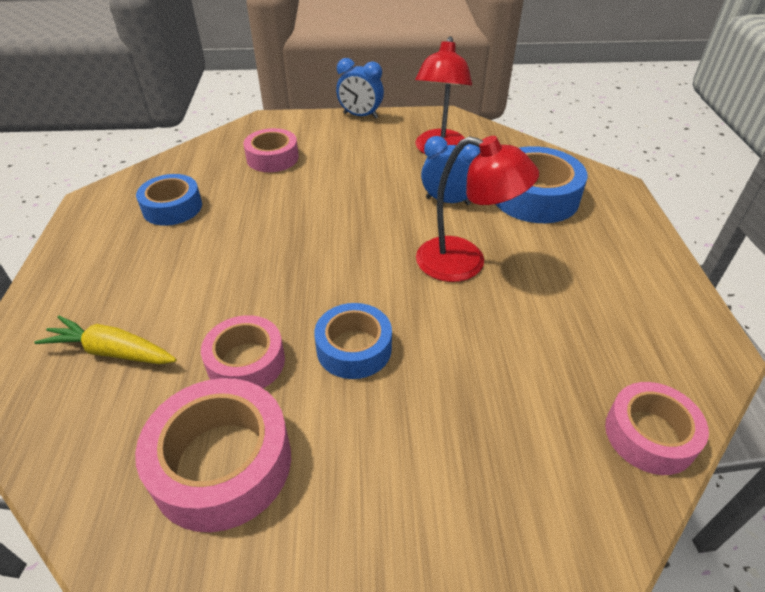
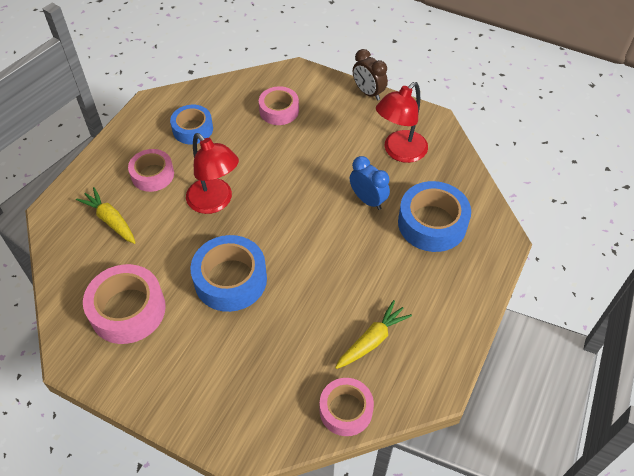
camera: 30 degrees right, 10 degrees up
pink tape [201,315,285,388] -> pink tape moved to [128,149,174,192]
blue tape [314,303,392,379] -> blue tape [190,235,267,312], size x1.54
blue clock [336,58,384,119] -> brown clock [353,49,388,101]
red lamp [416,136,539,282] -> red lamp moved to [186,133,239,214]
none -> yellow carrot [335,300,412,369]

